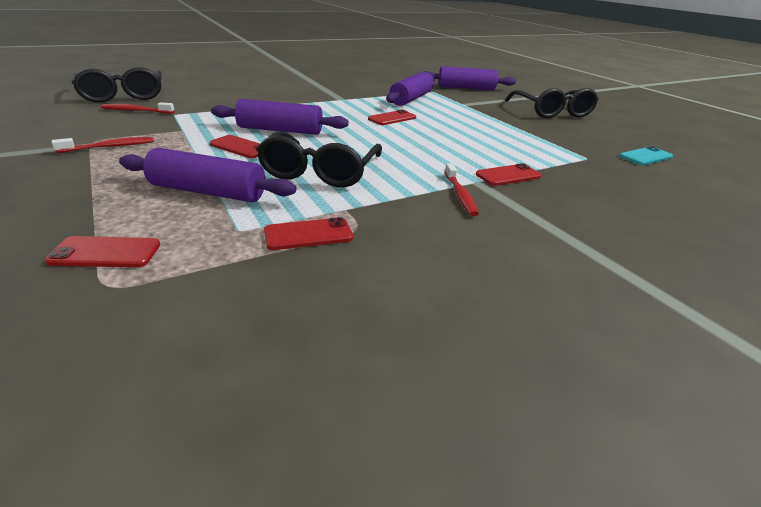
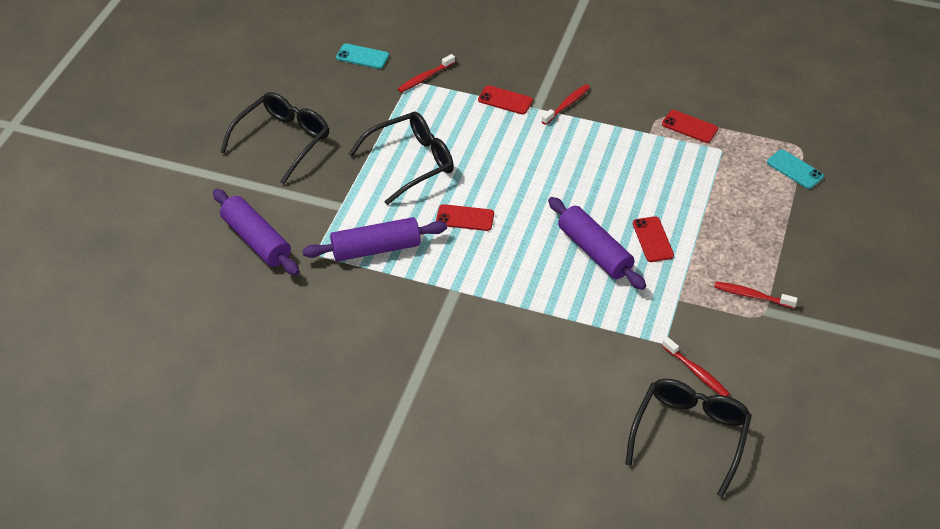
camera: 130 degrees left, 15 degrees up
red phone [45,236,160,268] -> turquoise phone [767,149,824,189]
purple rolling pin [119,148,296,202] -> none
black glasses [256,131,382,187] -> black glasses moved to [349,112,454,205]
none -> red toothbrush [398,54,455,93]

